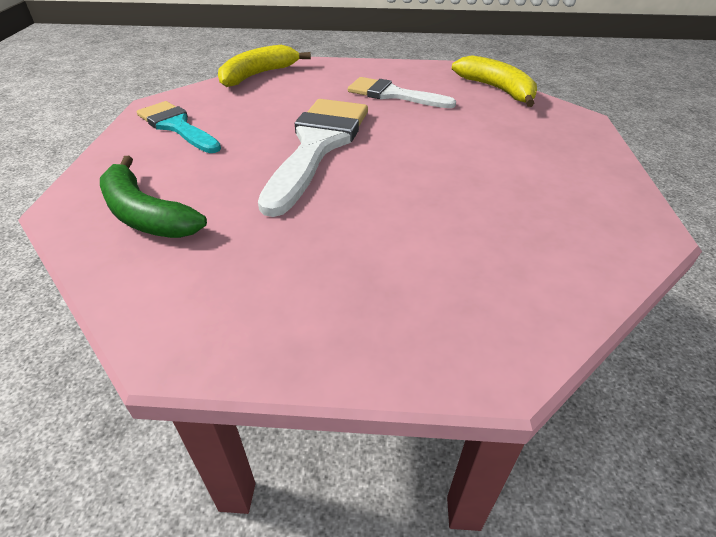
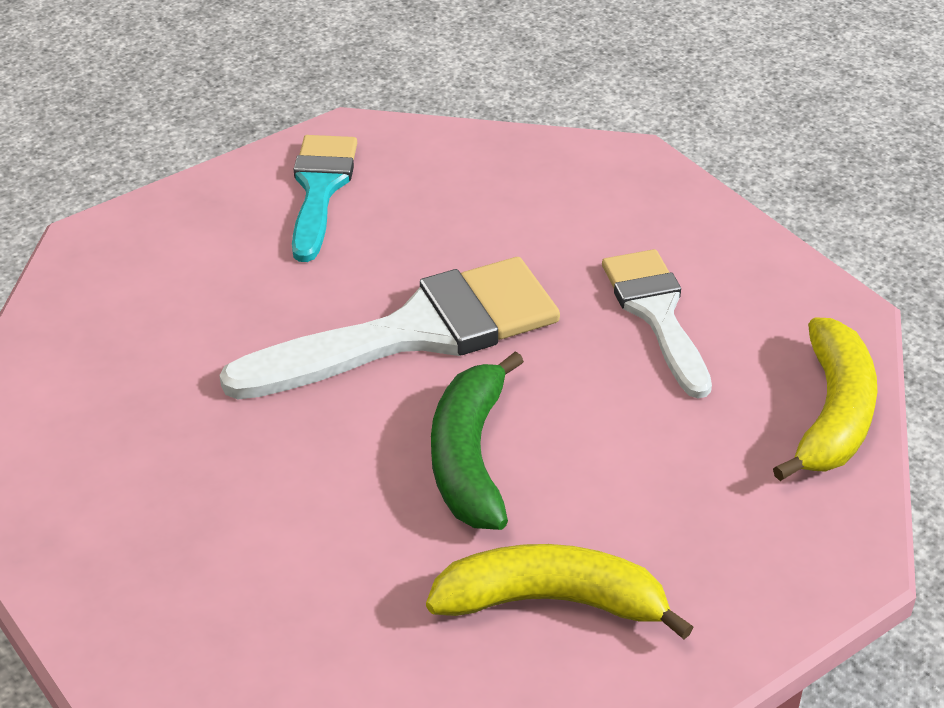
camera: 50 degrees right, 0 degrees up
green banana [100,156,207,238] -> green banana moved to [431,351,524,530]
yellow banana [218,45,311,87] -> yellow banana moved to [426,544,694,639]

